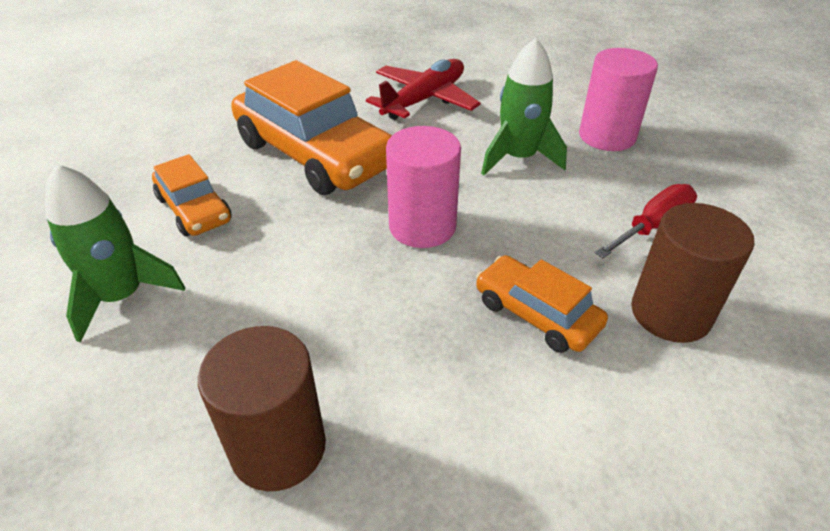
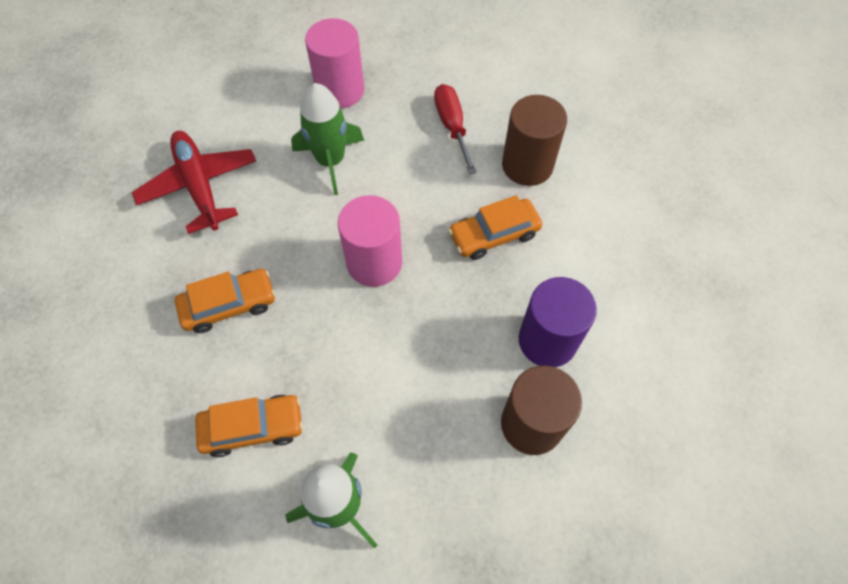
camera: 65 degrees left, 20 degrees up
orange car [231,60,392,195] -> orange car [175,269,275,333], size x0.53
none -> purple cylinder [519,277,597,367]

